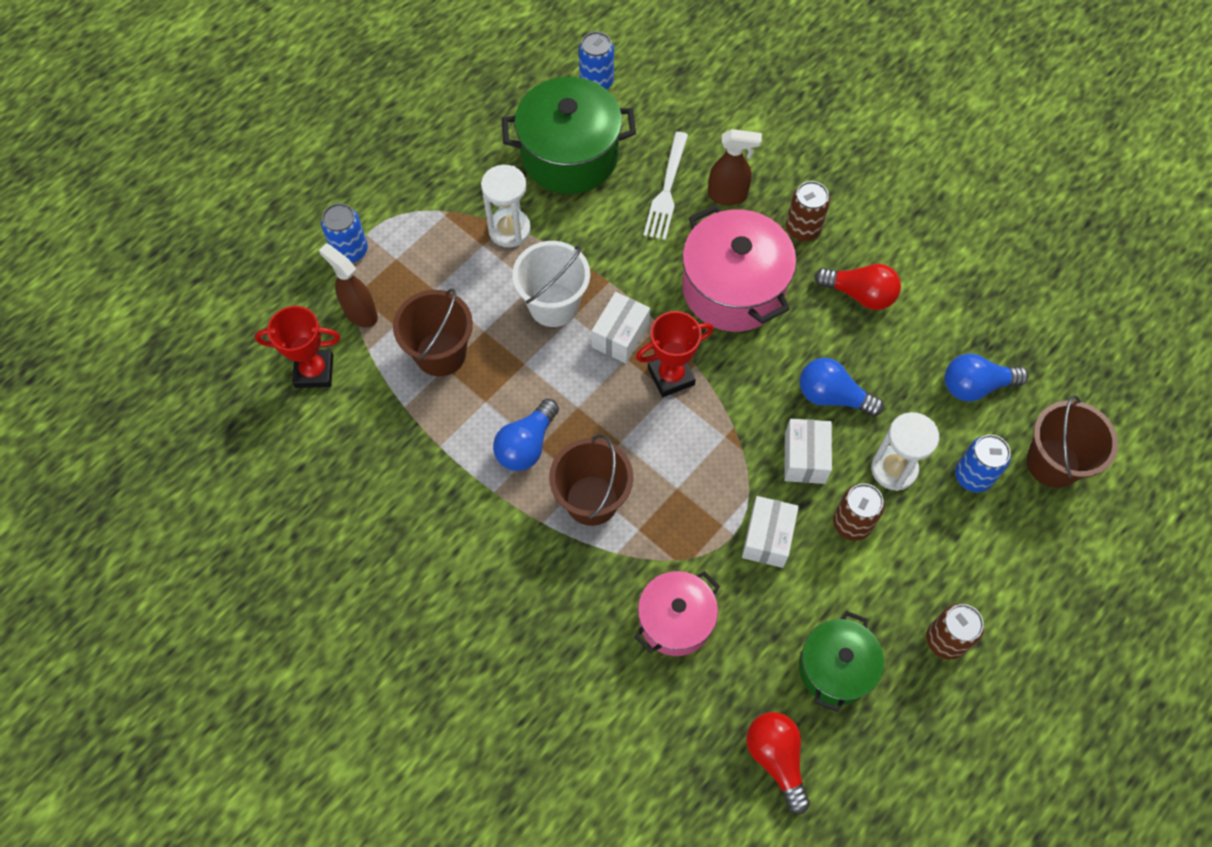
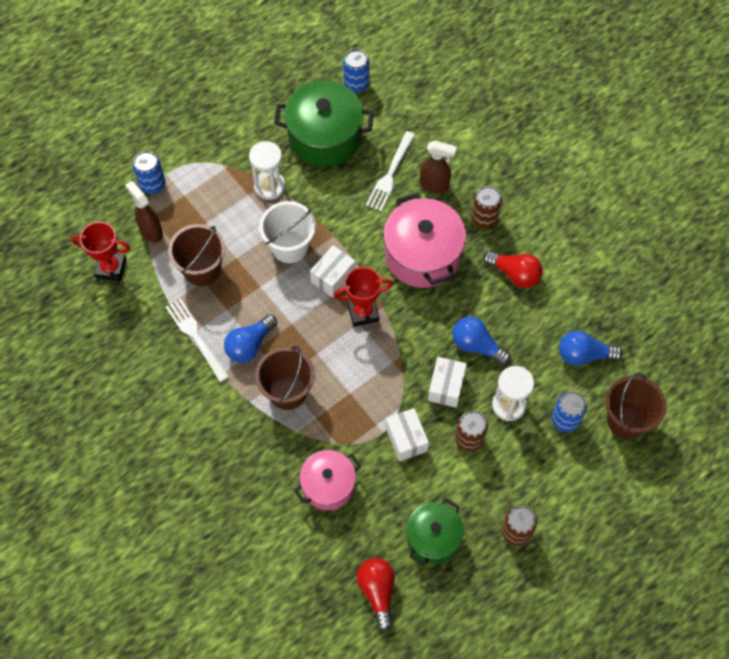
camera: 10 degrees right, 0 degrees up
white box [742,496,799,568] -> white box turned 45 degrees counterclockwise [385,408,429,461]
none -> white fork [166,298,229,382]

